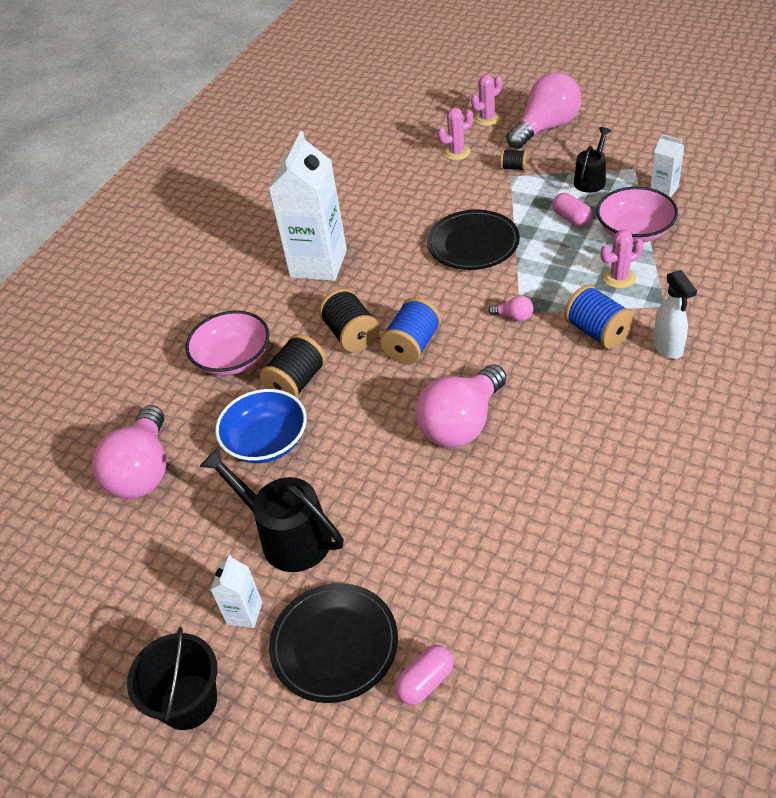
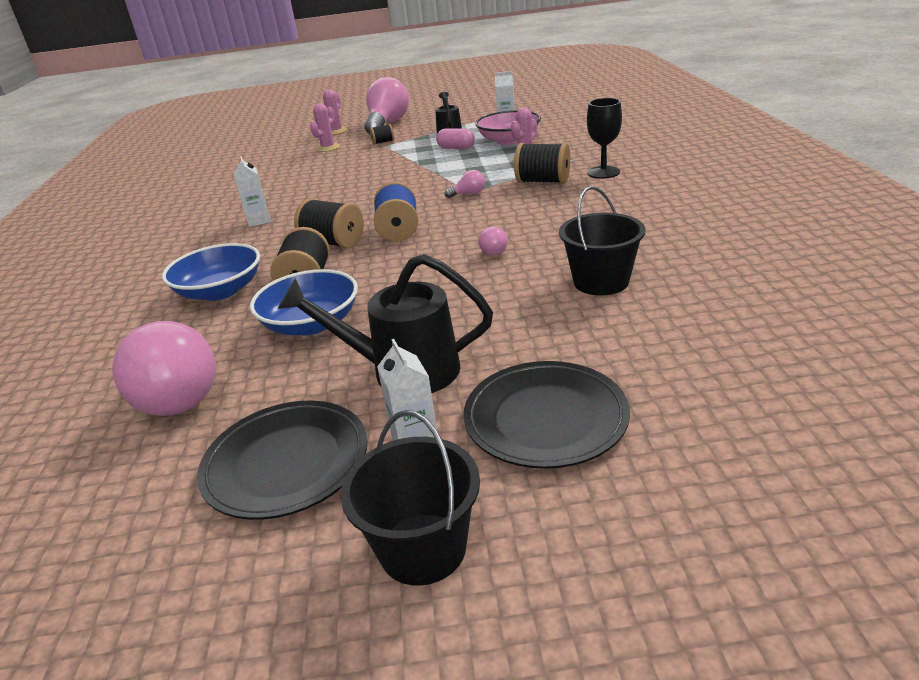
camera: 35 degrees left, 15 degrees down
pink bowl [185,311,270,376] -> blue bowl [162,243,260,301]
white carton [269,131,347,281] -> white carton [234,156,271,227], size x0.46
pink capsule [395,645,454,705] -> none
pink light bulb [416,364,506,448] -> pink light bulb [479,226,508,256], size x0.41
black plate [427,210,520,270] -> black plate moved to [197,400,367,520]
blue spool [564,285,635,349] -> black spool [514,143,570,184]
white spray bottle [653,270,697,359] -> black goblet [587,98,622,179]
none -> black bucket [559,186,645,296]

